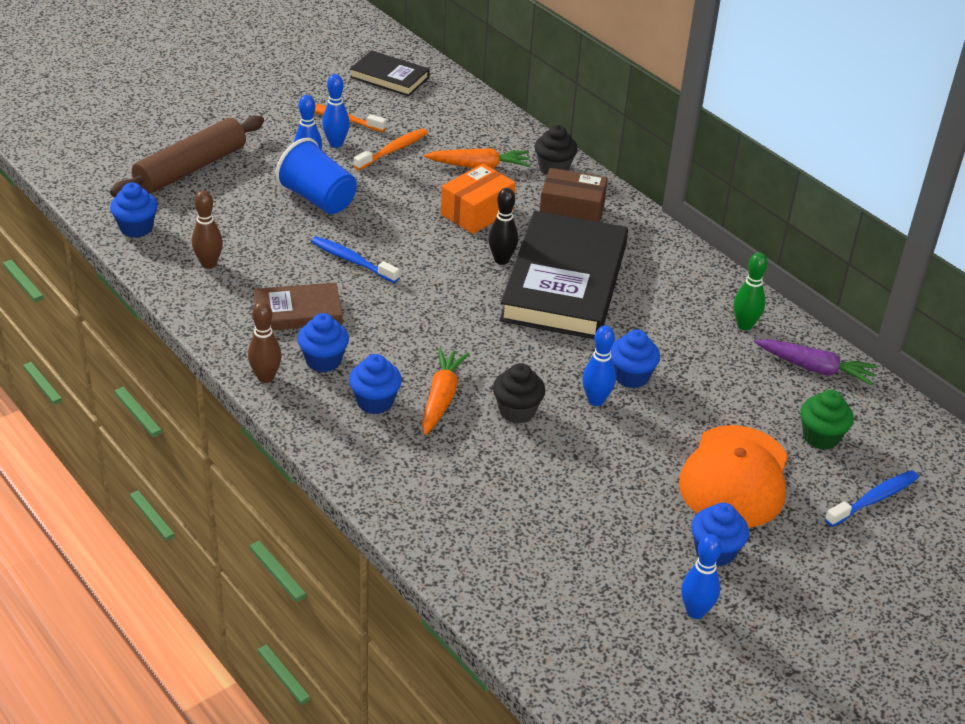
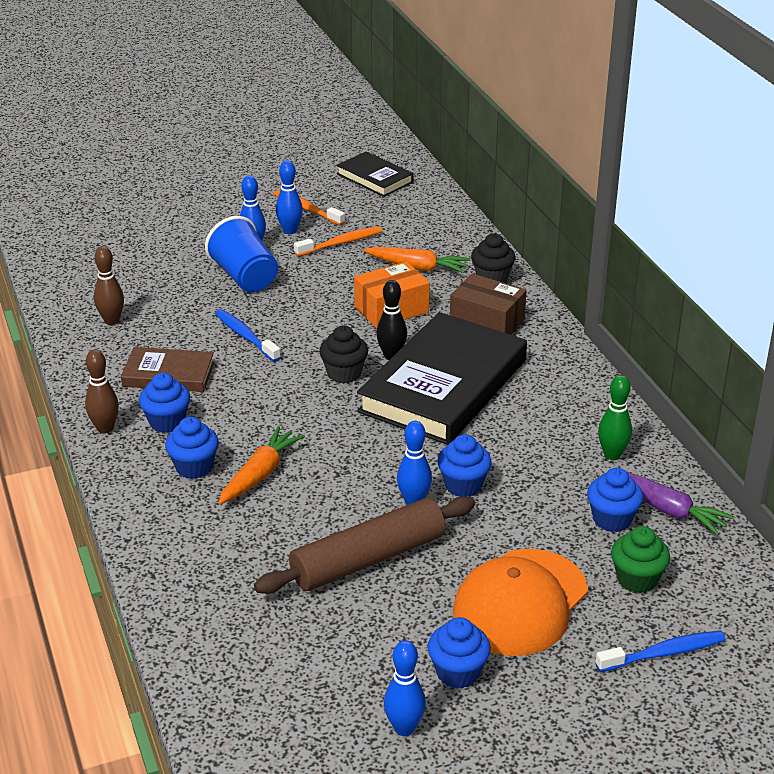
camera: 20 degrees right, 5 degrees down
brown rolling pin [110,115,264,197] -> brown rolling pin moved to [254,496,475,594]
blue cupcake [110,182,158,238] -> blue cupcake moved to [587,468,643,532]
black cupcake [493,363,546,424] -> black cupcake moved to [319,326,368,383]

